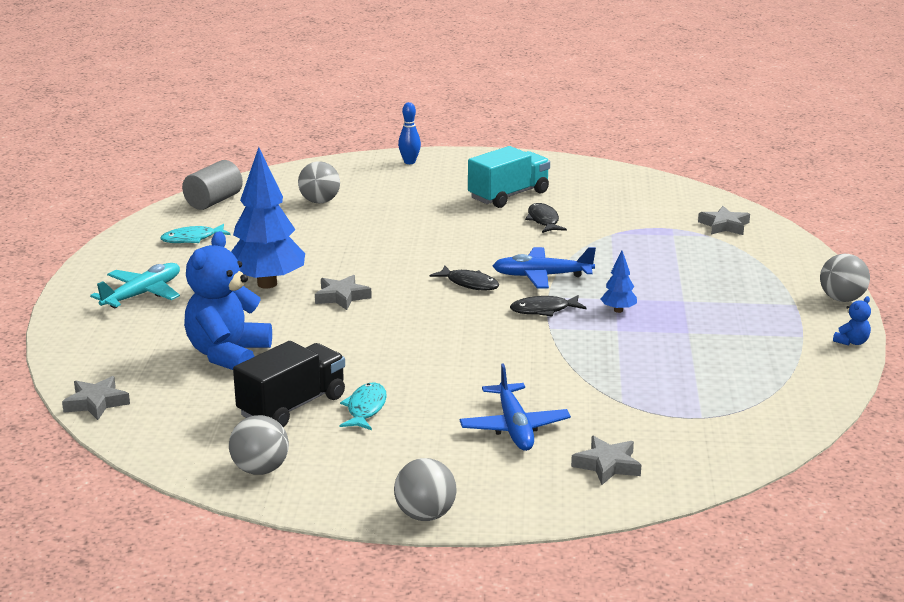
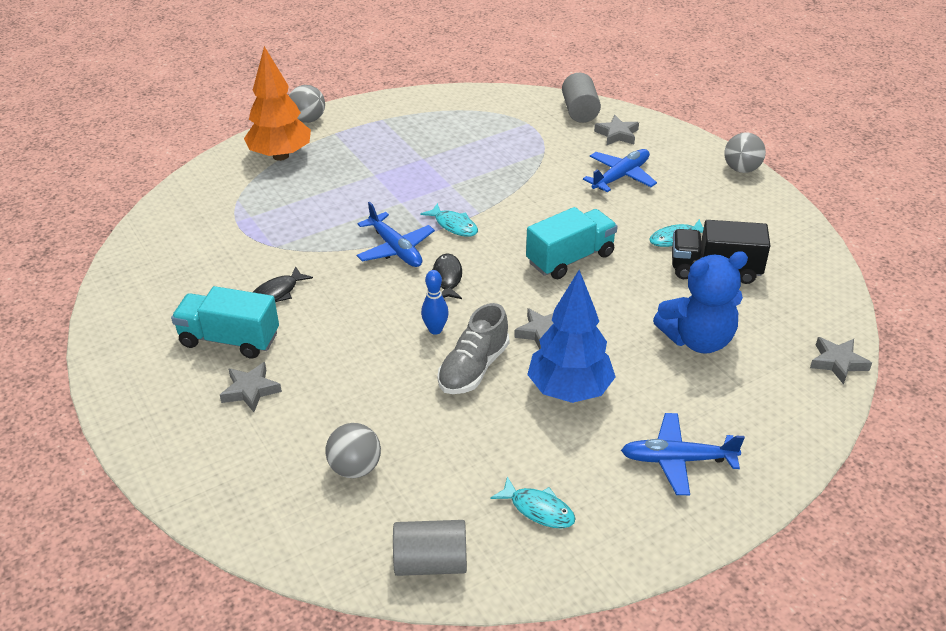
camera: 125 degrees left, 15 degrees up
turquoise plane [90,263,180,308] -> blue plane [621,413,745,495]
grey ball [229,415,289,475] -> none
blue bowling pin [398,102,421,164] -> blue bowling pin moved to [421,270,449,335]
black fish [510,295,586,316] -> turquoise fish [420,203,478,237]
blue tree [601,250,637,313] -> none
grey star [698,206,750,235] -> grey star moved to [220,362,282,412]
blue teddy bear [833,296,871,346] -> none
none -> orange tree [244,46,311,161]
none -> grey shoe [437,303,509,394]
none -> turquoise truck [526,207,618,279]
none -> grey cylinder [562,73,601,123]

